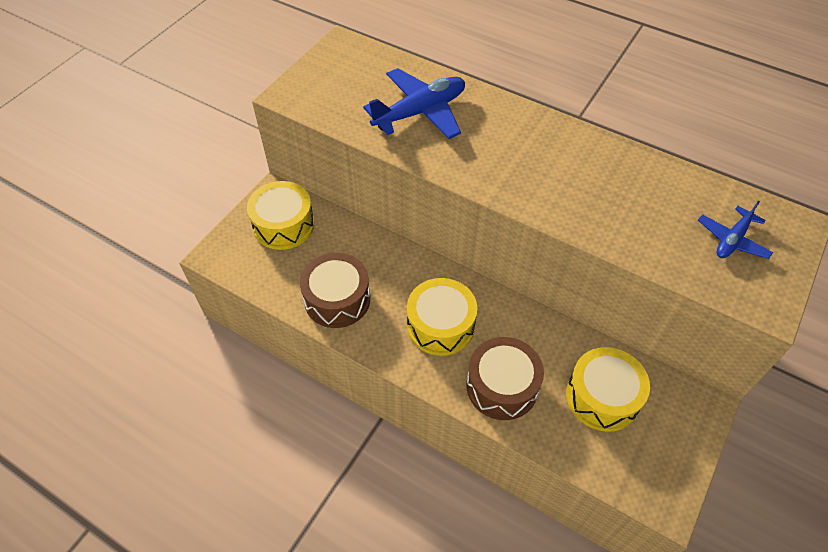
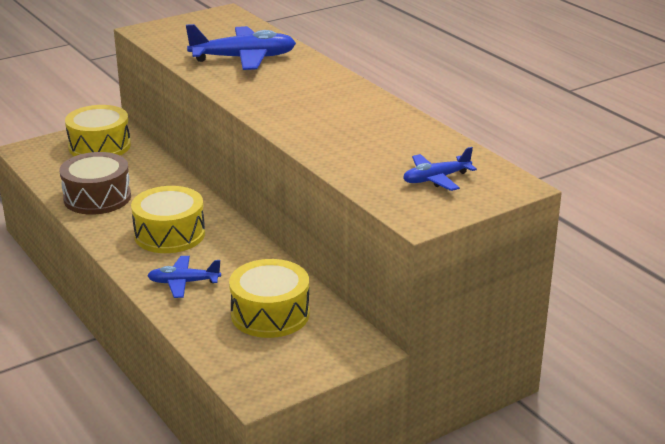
camera: 25 degrees right, 25 degrees down
brown drum [466,337,544,420] -> blue plane [147,256,221,298]

